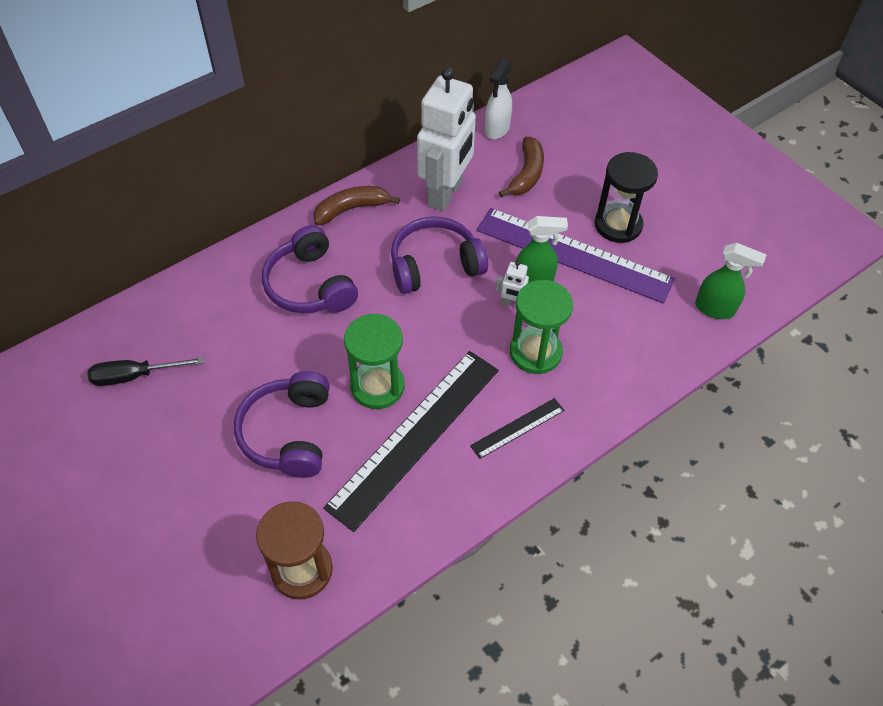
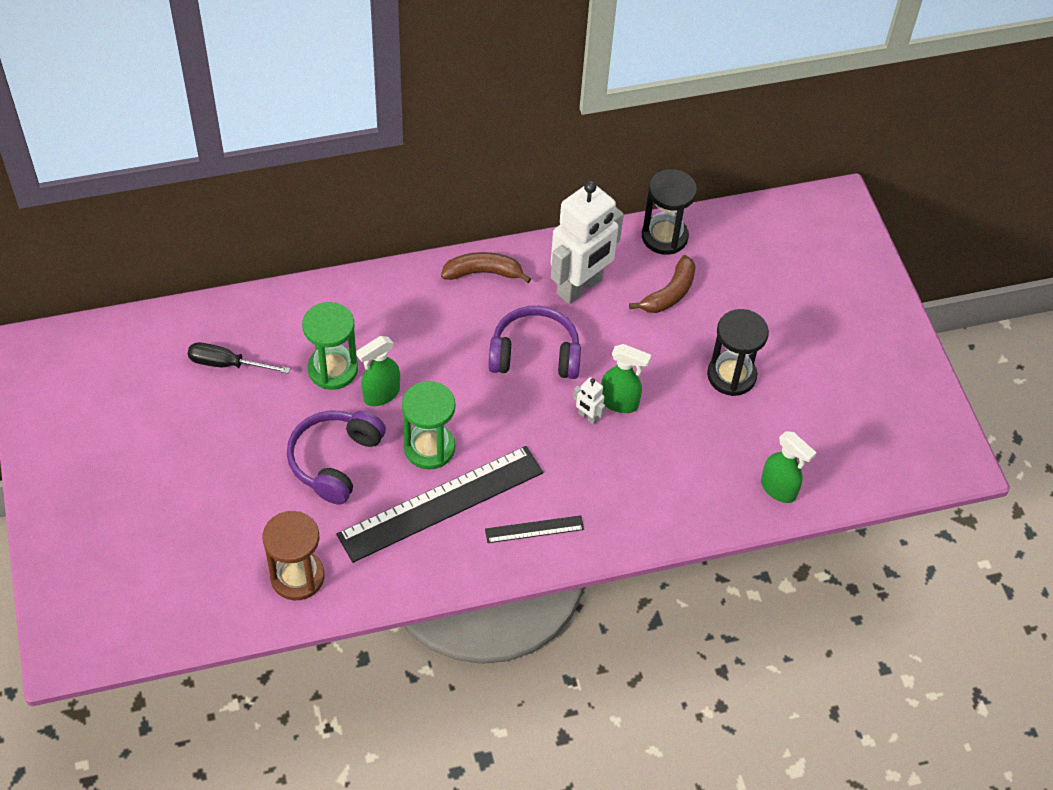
camera: 20 degrees right, 0 degrees up
purple headphones [262,225,358,313] -> none
purple ruler [477,208,675,304] -> none
white spray bottle [485,59,512,139] -> black hourglass [642,169,697,255]
green hourglass [510,280,573,374] -> green hourglass moved to [302,302,358,390]
none -> green spray bottle [356,336,400,406]

